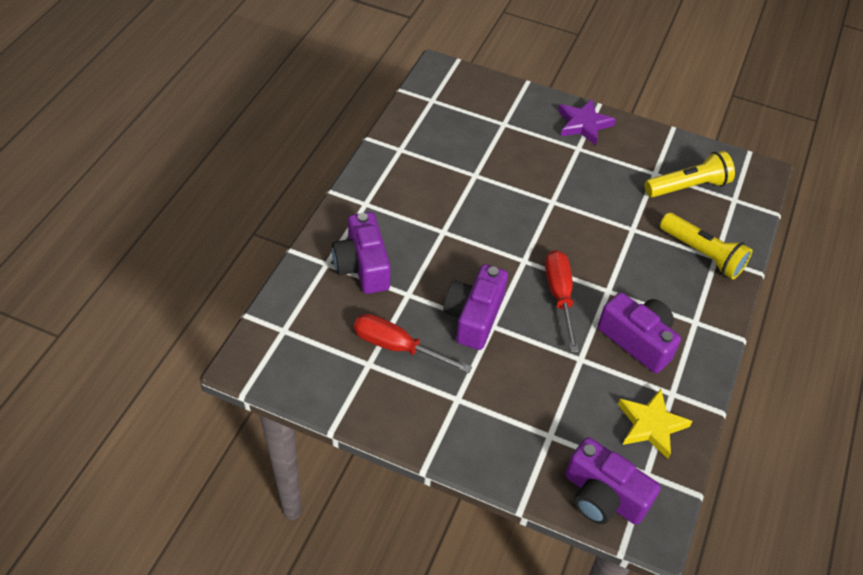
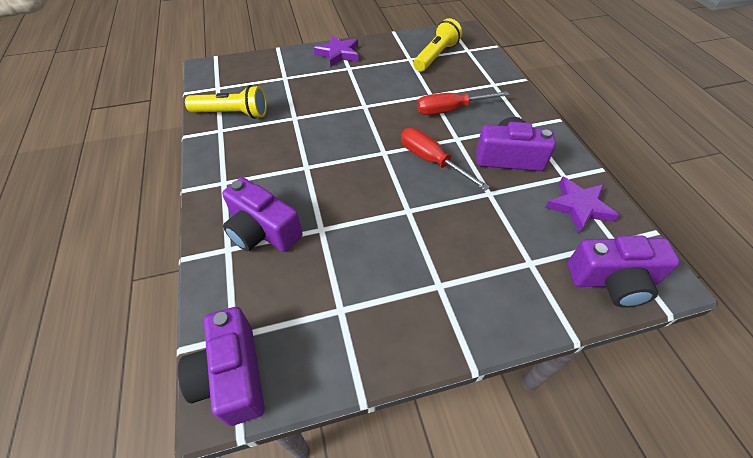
camera: 35 degrees left, 0 degrees up
red screwdriver [354,314,472,373] -> red screwdriver moved to [417,91,509,115]
purple camera [443,264,508,350] -> purple camera moved to [178,307,265,426]
yellow star [618,389,693,459] -> purple star [545,176,619,233]
yellow flashlight [660,213,753,279] -> yellow flashlight moved to [185,85,267,119]

